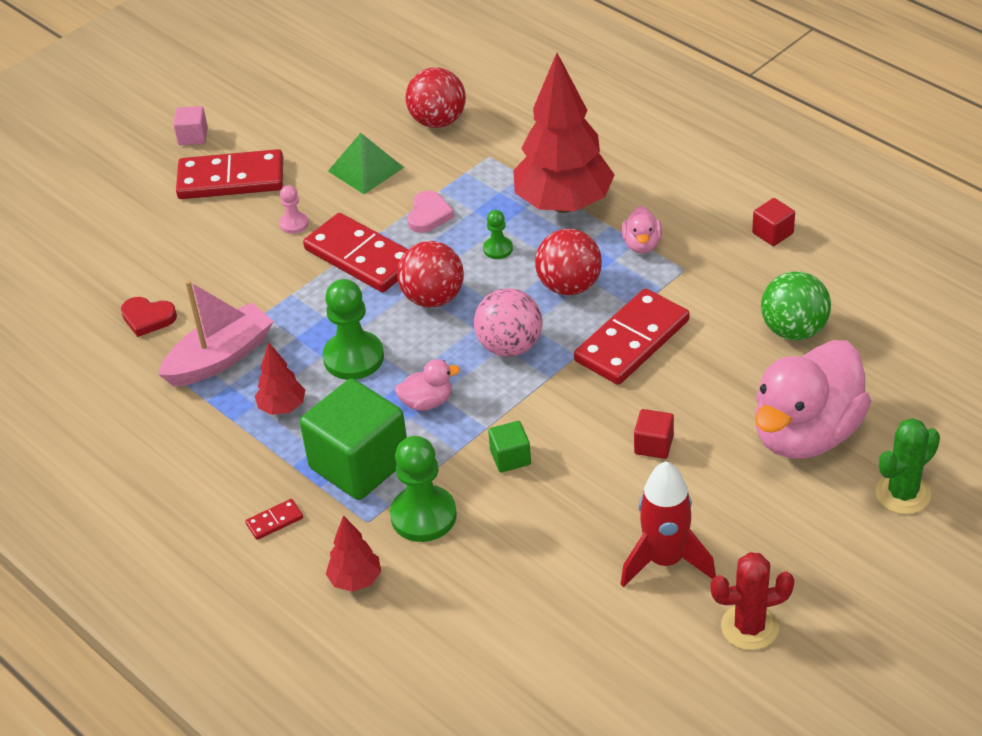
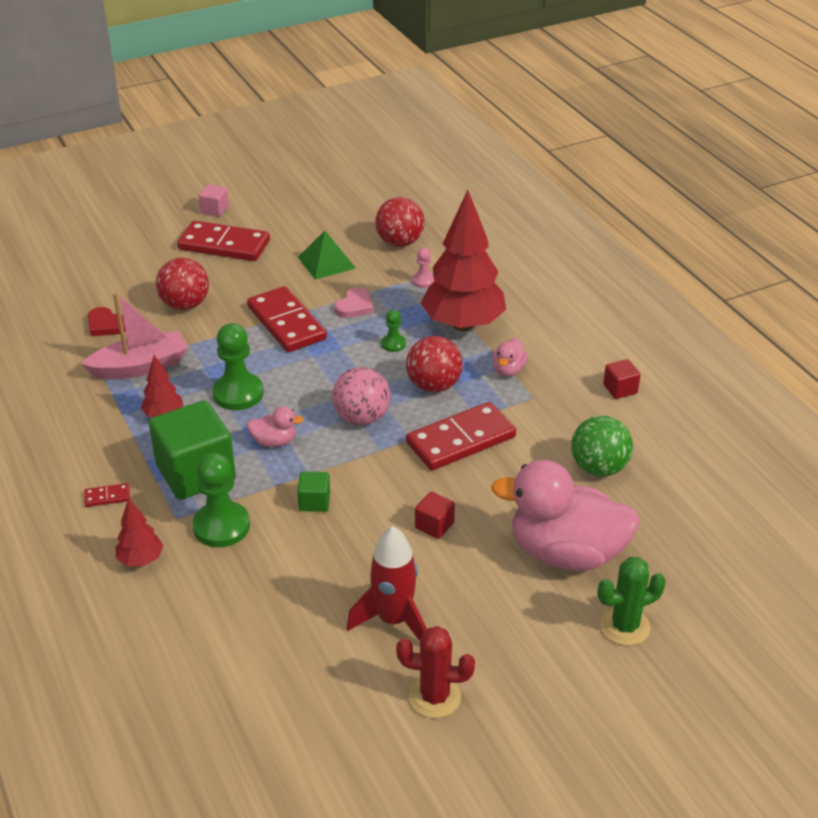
camera: 15 degrees right, 5 degrees down
pink pawn [279,185,309,234] -> pink pawn moved to [412,248,434,288]
red ball [397,241,464,308] -> red ball moved to [156,258,209,310]
pink duck [755,340,871,459] -> pink duck turned 45 degrees clockwise [491,460,640,571]

